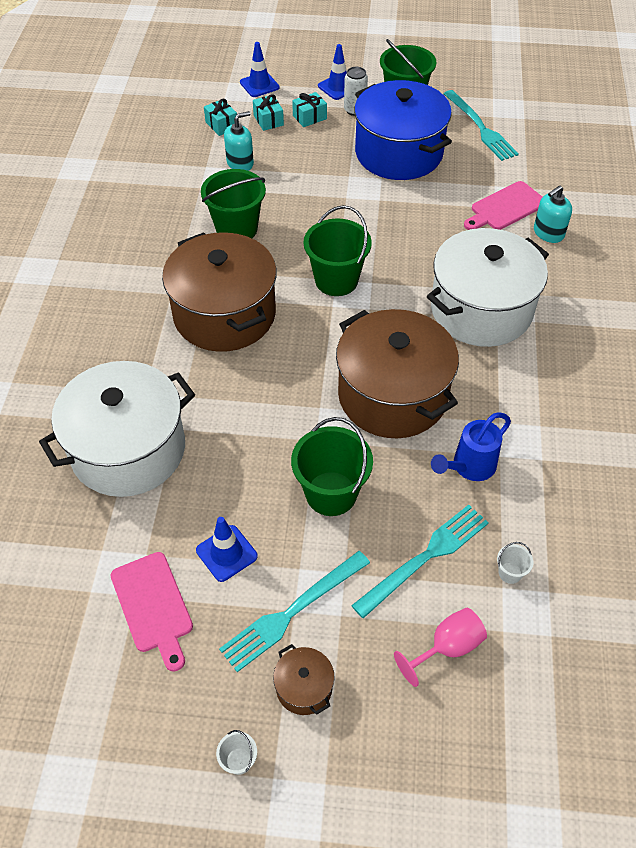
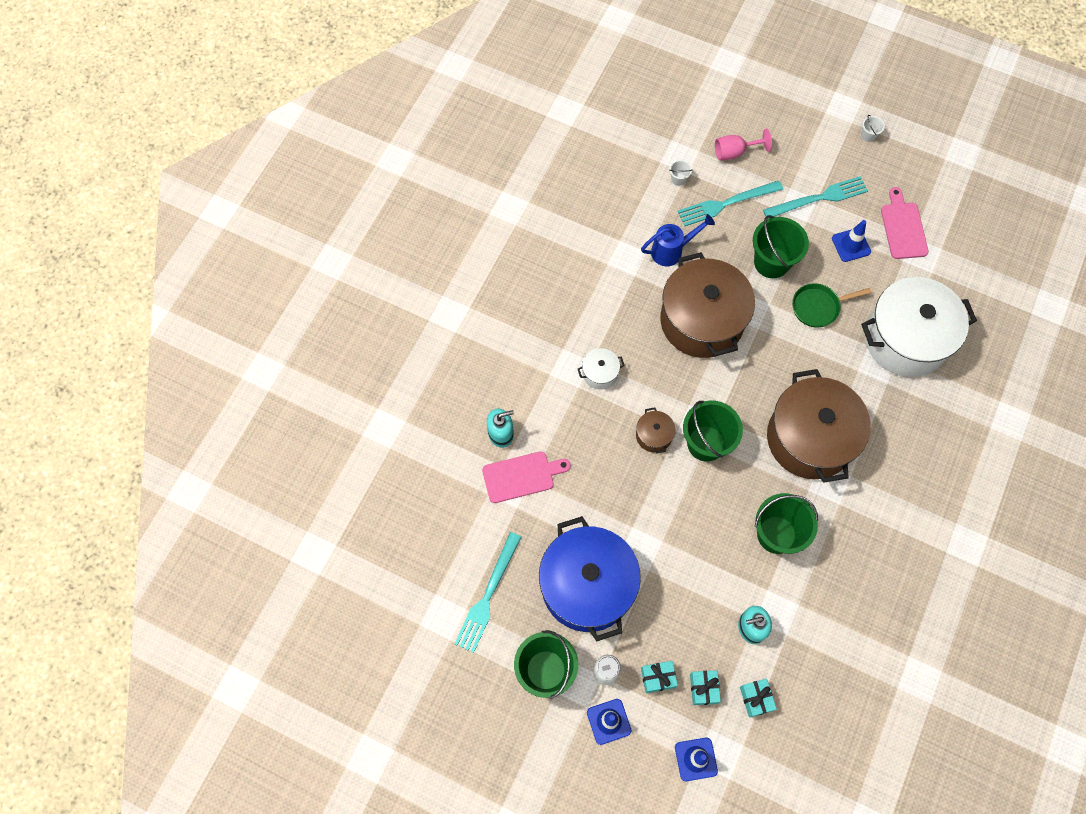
camera: 160 degrees left, 15 degrees up
brown pot [273,644,334,715] -> brown pot moved to [636,407,675,453]
white pot [427,228,549,347] -> white pot [578,348,625,389], size x0.41
turquoise fork [444,90,519,161] -> turquoise fork turned 150 degrees counterclockwise [455,532,522,653]
none -> green pan [792,283,871,328]

